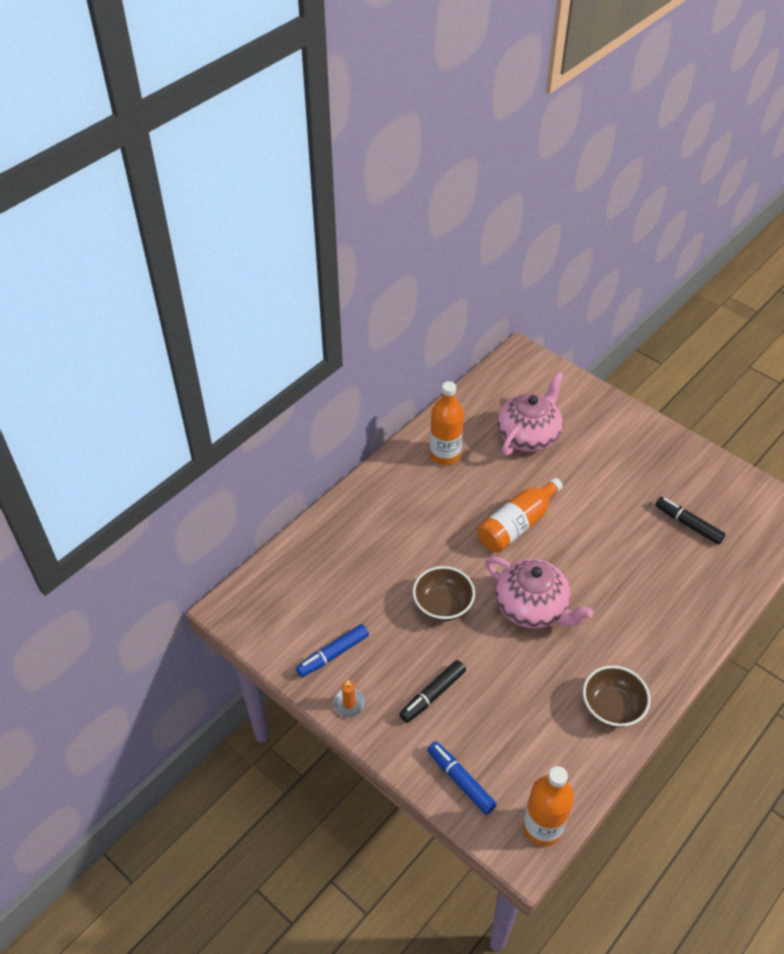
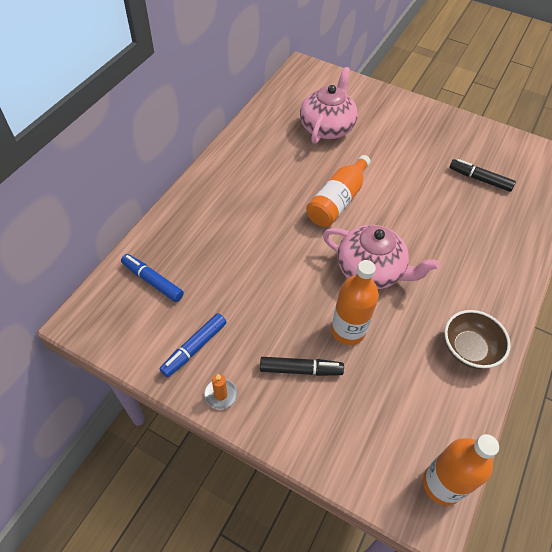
camera: 15 degrees left, 5 degrees up
black marker [399,660,466,723] -> black marker turned 120 degrees counterclockwise [260,357,344,376]
brown bowl [413,566,475,621] -> none
blue marker [427,741,497,815] -> blue marker moved to [121,254,184,302]
orange bottle [430,381,464,465] -> orange bottle moved to [331,260,379,345]

